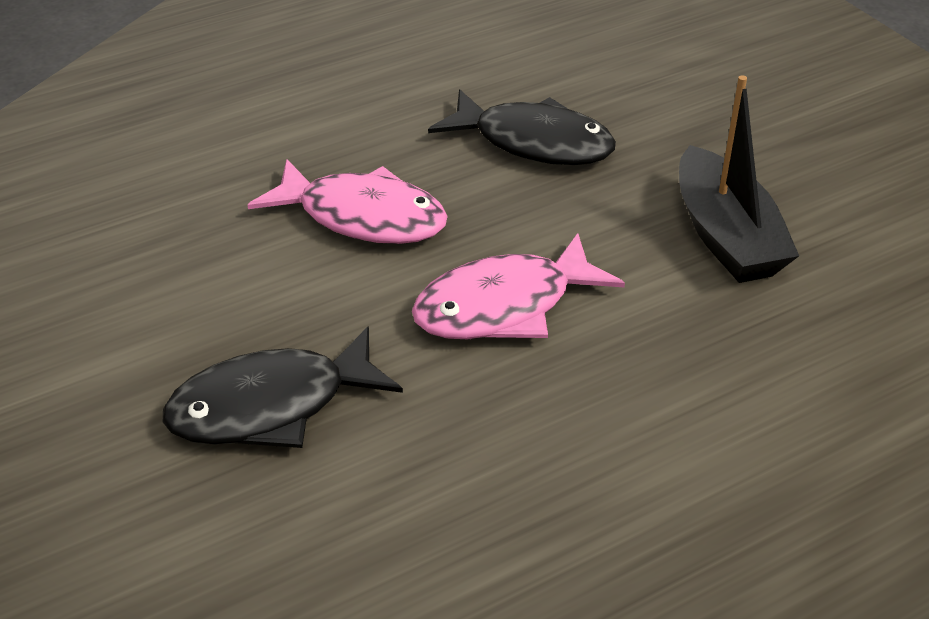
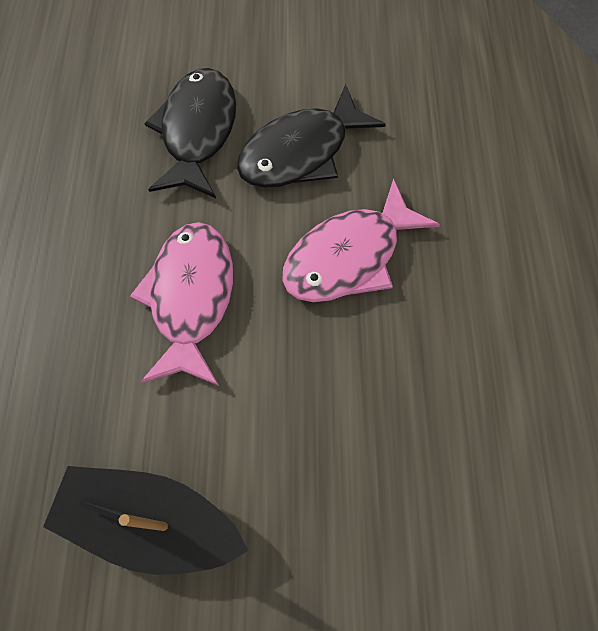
camera: 120 degrees right, 25 degrees up
black fish [428,90,616,165] -> black fish moved to [237,84,386,188]

